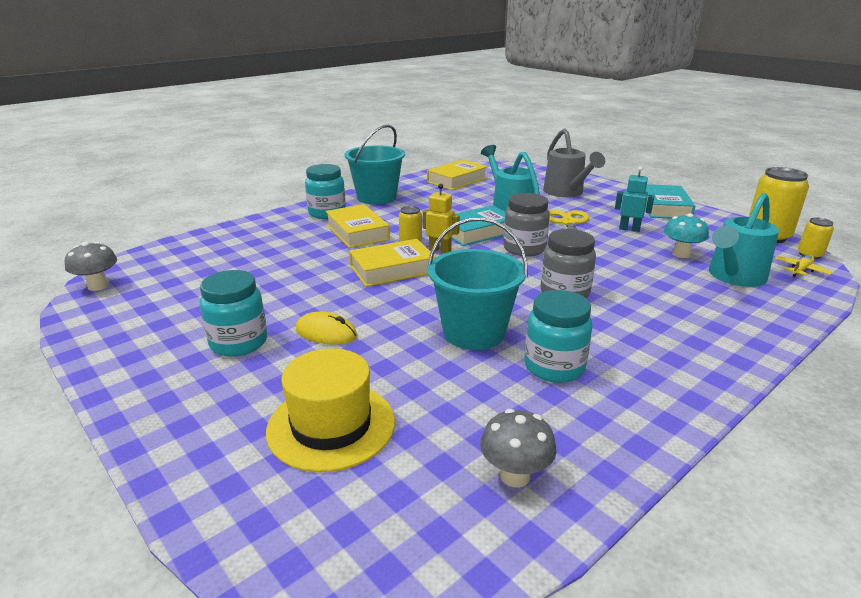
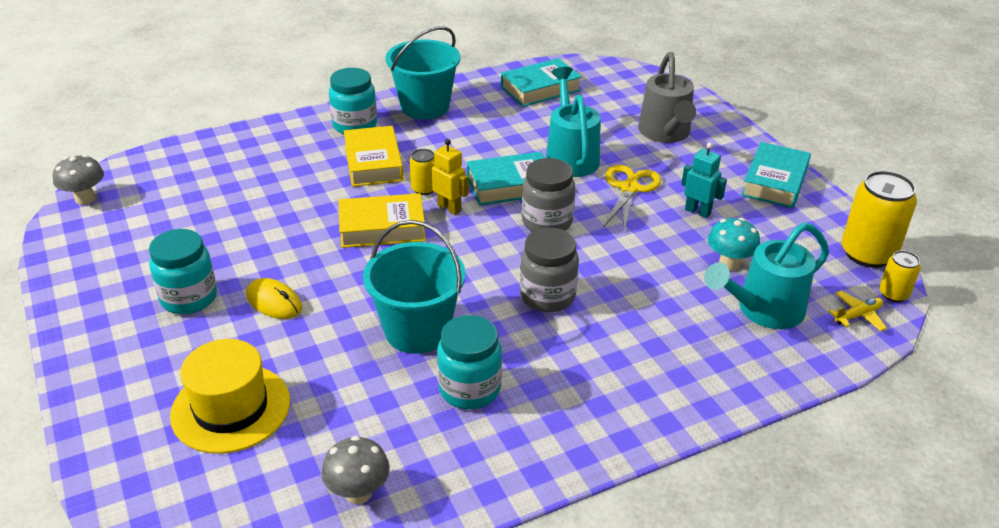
camera: 15 degrees right, 10 degrees up
yellow book [427,160,488,190] -> turquoise book [501,58,582,107]

